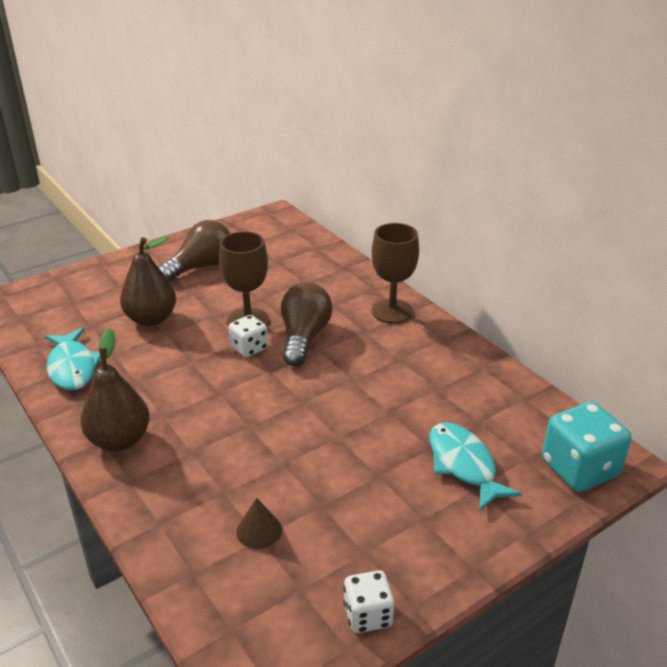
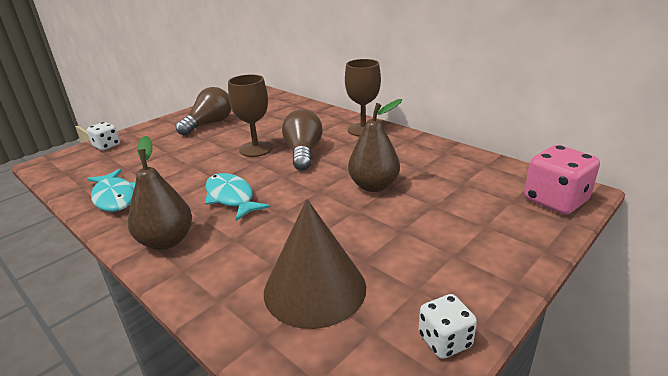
camera: 10 degrees left, 5 degrees down
brown pear [120,236,176,326] -> brown pear moved to [348,99,402,192]
white dice [229,315,268,357] -> white dice moved to [87,122,120,150]
brown cone [236,498,282,549] -> brown cone [264,199,366,329], size x2.40
turquoise fish [429,422,522,511] -> turquoise fish moved to [205,173,270,221]
turquoise dice [542,402,631,492] -> pink dice [524,145,600,215]

